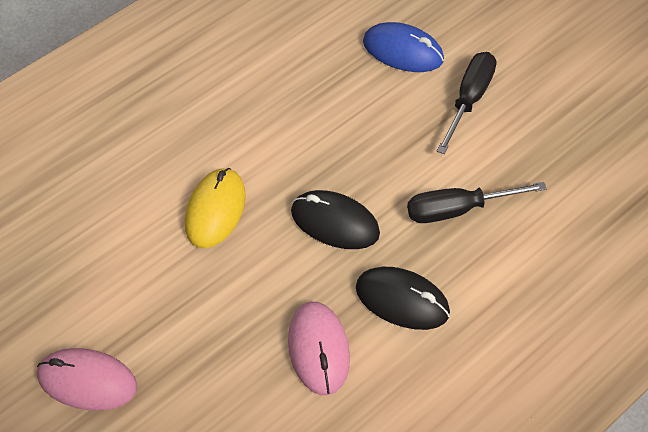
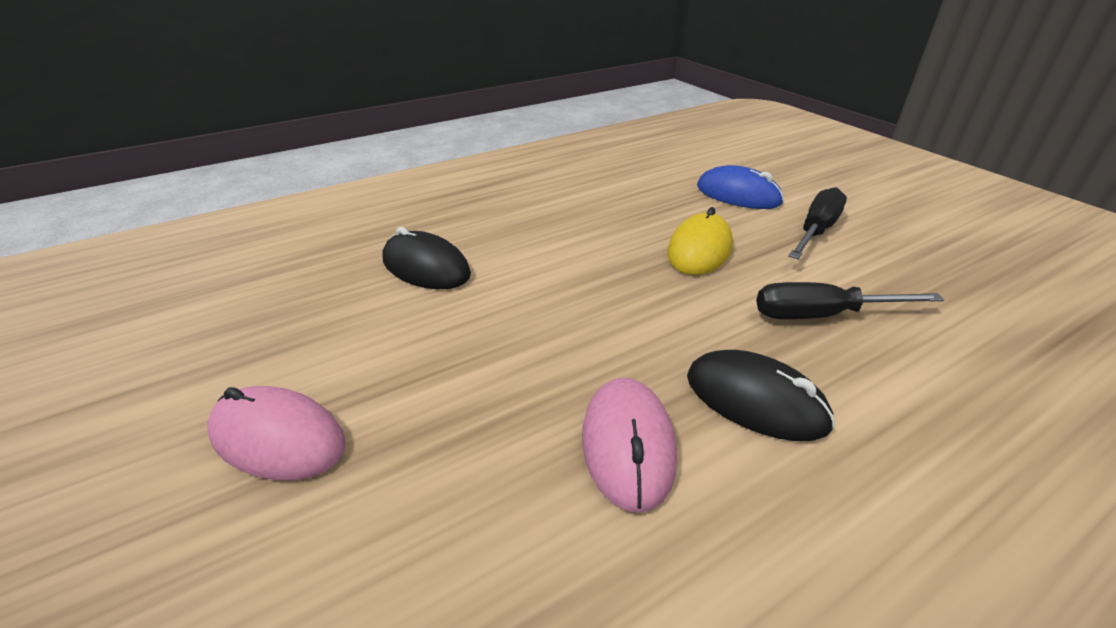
camera: 10 degrees right, 20 degrees down
yellow mouse [184,168,246,248] -> yellow mouse moved to [667,207,733,275]
black mouse [291,190,380,249] -> black mouse moved to [382,227,471,289]

